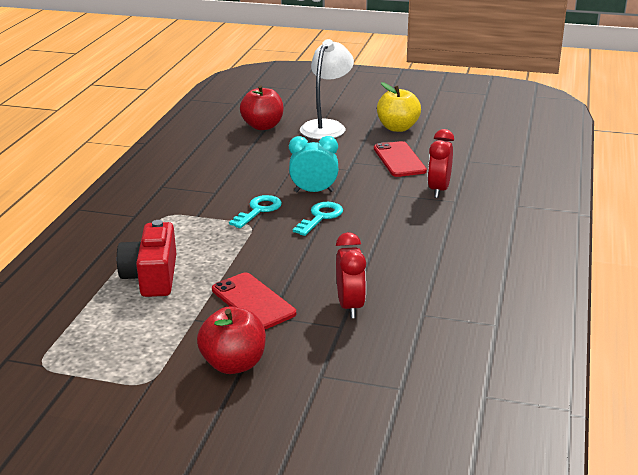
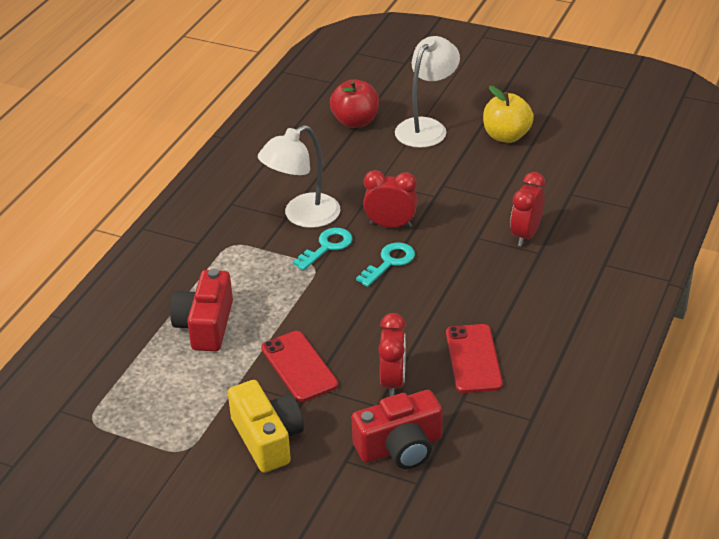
camera: 10 degrees right, 10 degrees up
red apple [197,306,266,374] -> yellow camera [228,380,304,473]
turquoise clock [289,136,338,192] -> red clock [363,170,417,228]
red phone [374,141,427,177] -> red phone moved to [446,324,503,393]
none -> white lamp [258,125,341,228]
none -> red camera [352,390,443,469]

